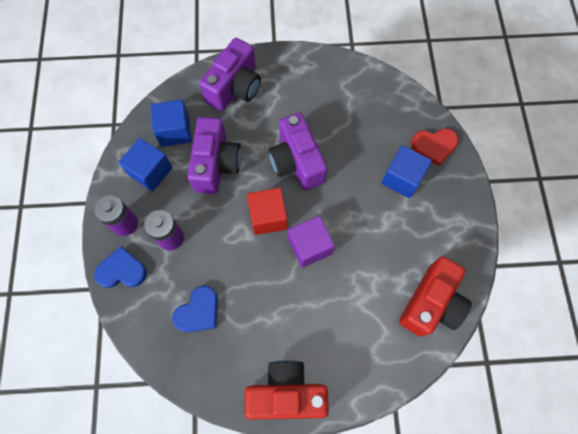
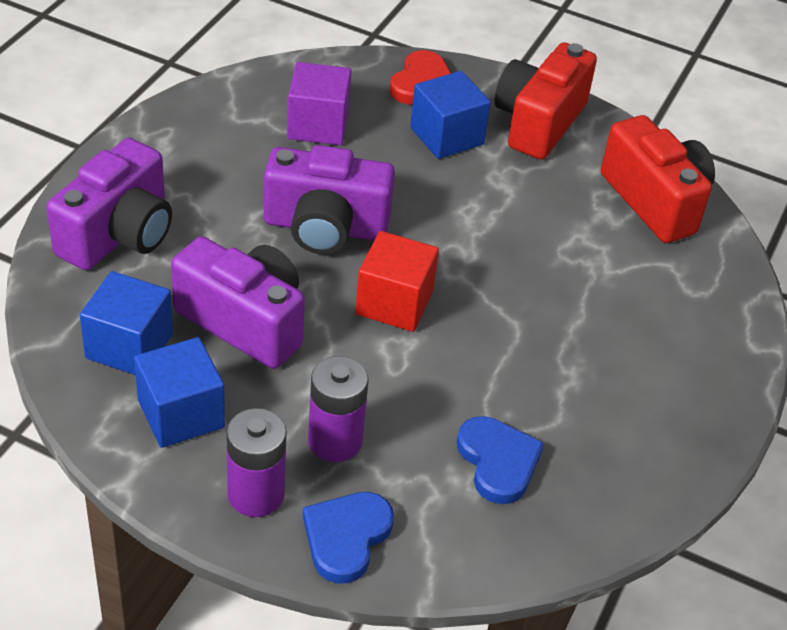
camera: 65 degrees left, 25 degrees down
purple camera [199,38,261,111] -> purple camera turned 60 degrees clockwise [47,138,172,270]
red camera [245,360,329,420] -> red camera moved to [495,42,597,159]
purple cube [288,216,335,268] -> purple cube moved to [287,62,352,145]

